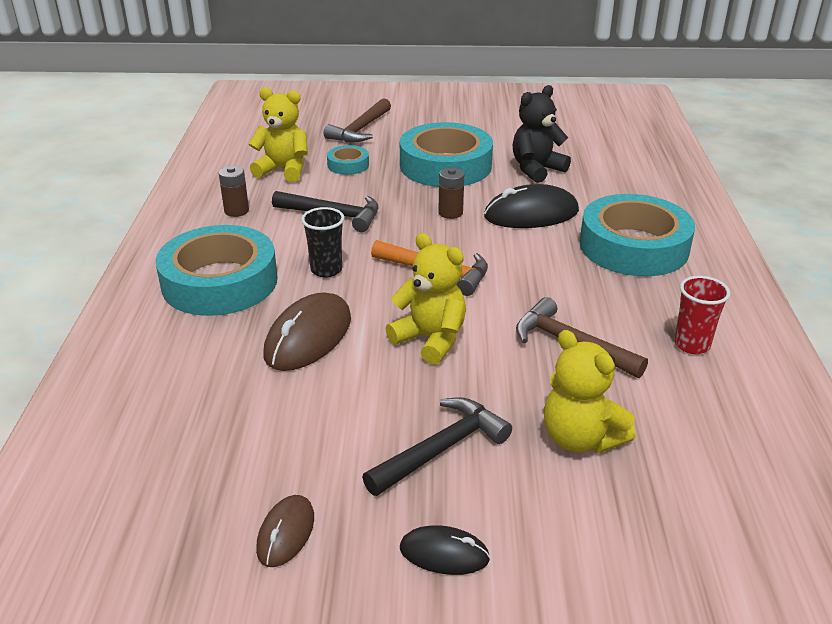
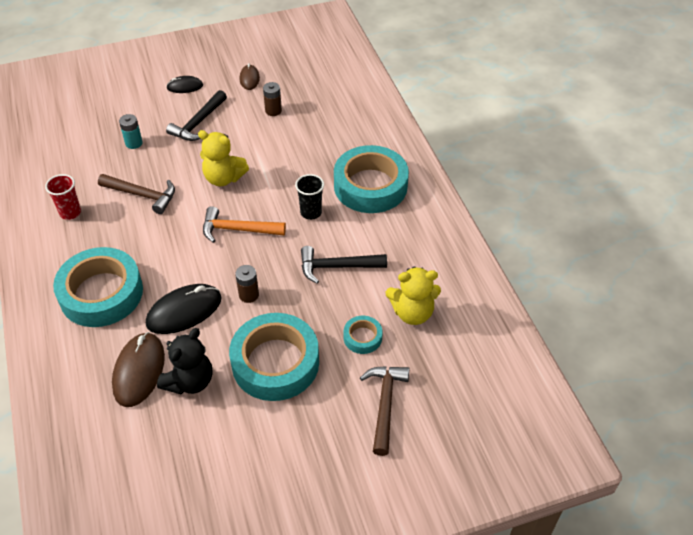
camera: 160 degrees right, 15 degrees up
brown battery [219,166,249,217] -> brown battery moved to [263,82,282,116]
brown mouse [264,292,351,371] -> brown mouse moved to [112,332,165,407]
yellow teddy bear [544,330,636,453] -> turquoise battery [119,114,143,149]

